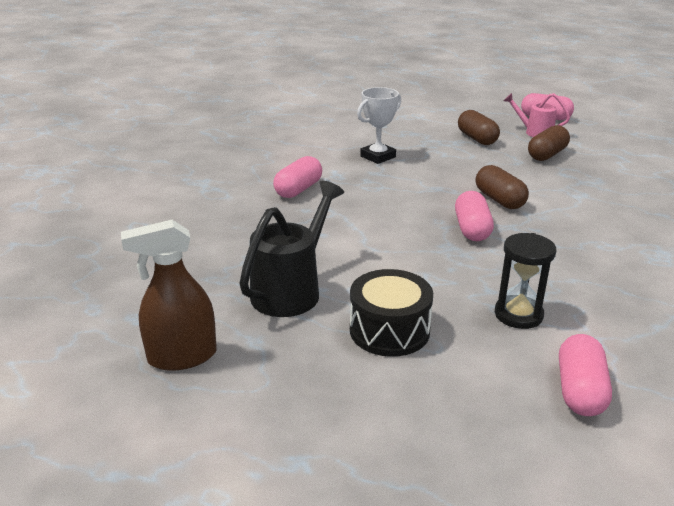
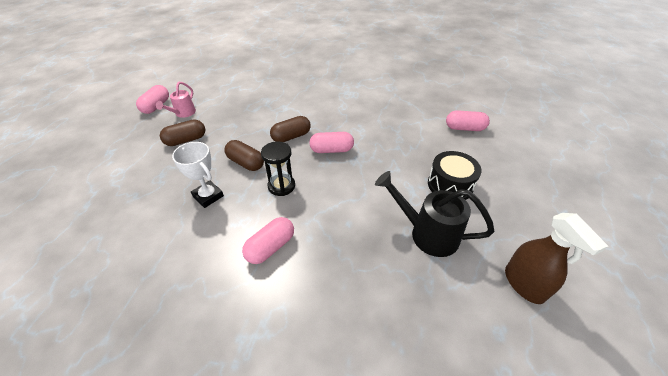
camera: 95 degrees left, 15 degrees up
pink capsule [273,156,322,198] -> pink capsule turned 75 degrees counterclockwise [242,217,294,264]
black hourglass [495,233,556,329] -> black hourglass moved to [261,141,295,196]
brown capsule [528,125,570,161] -> brown capsule moved to [224,140,264,171]

